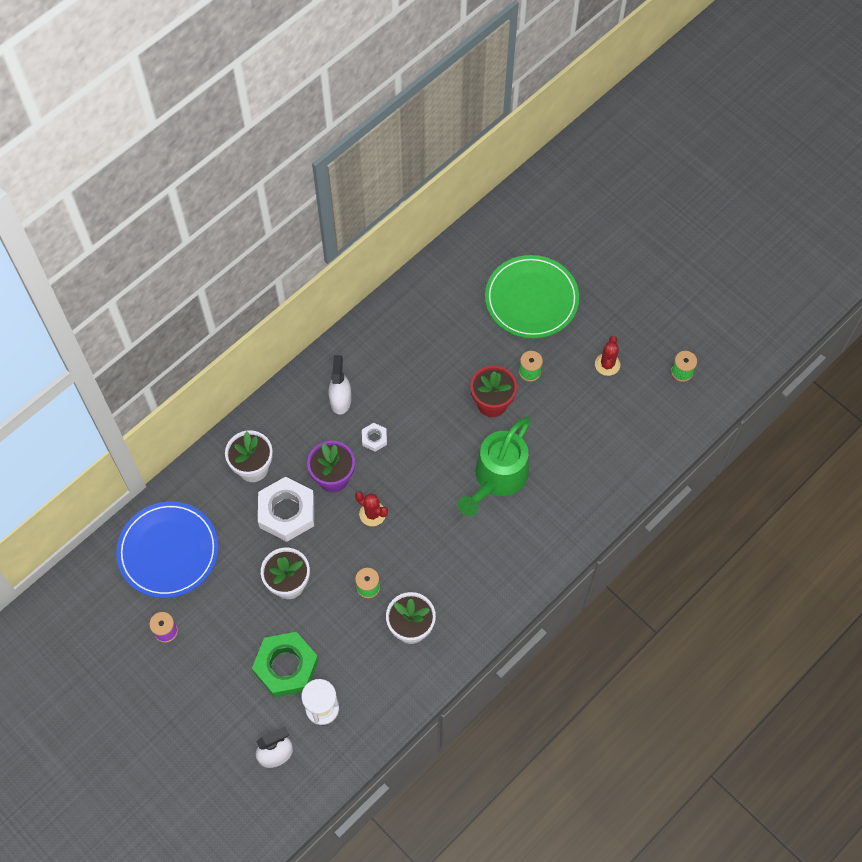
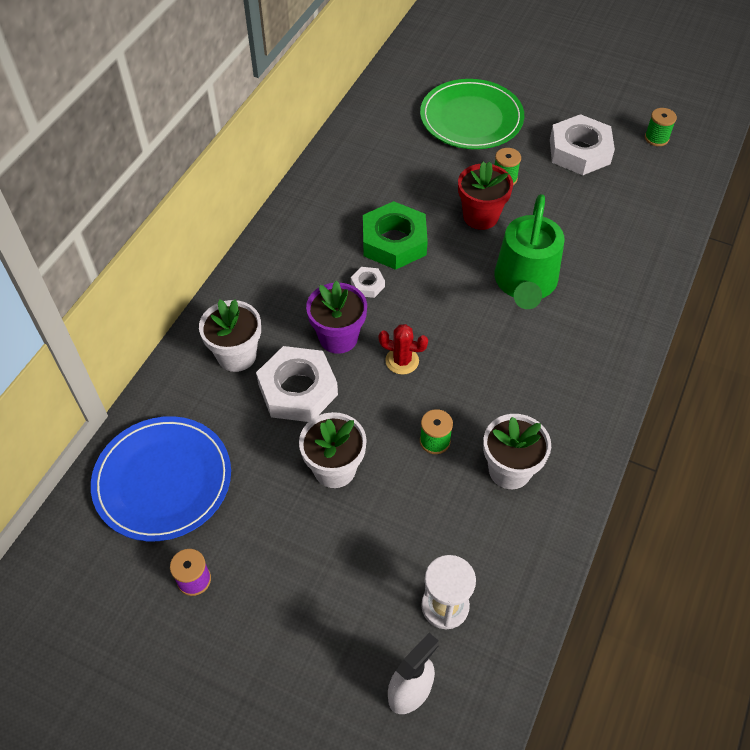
camera: 20 degrees left, 10 degrees down
green nut [252,632,319,698] -> green nut moved to [363,201,428,270]
white spray bottle [329,355,351,415] -> none
red cactus [595,336,620,376] -> white nut [550,114,615,175]

